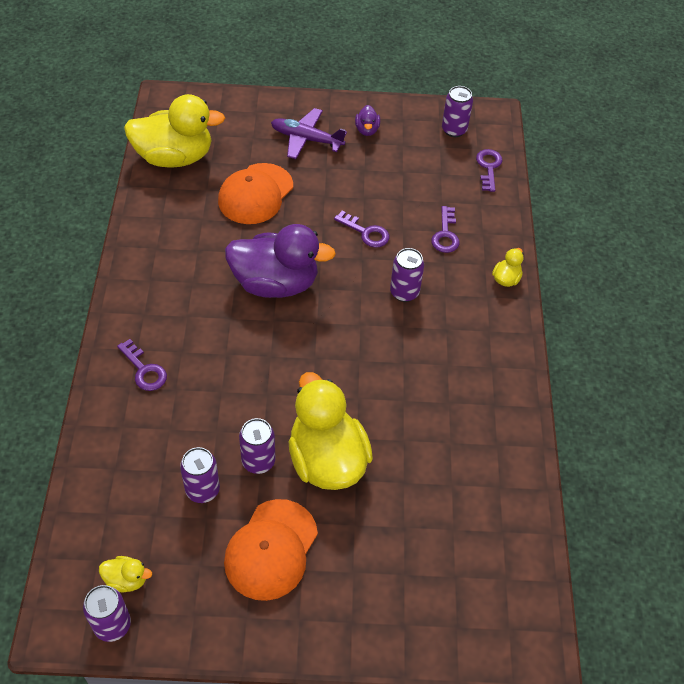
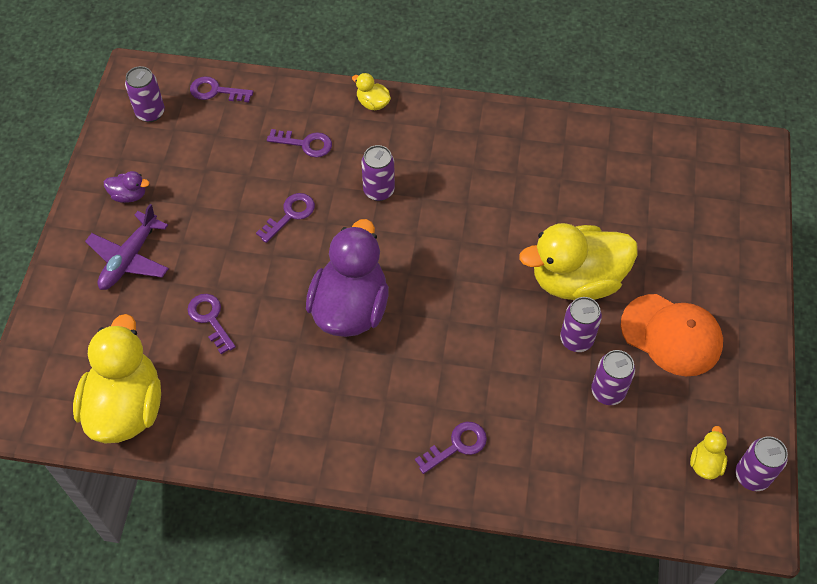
camera: 80 degrees left, 5 degrees up
orange cap [218,163,293,224] -> purple key [187,294,236,354]

